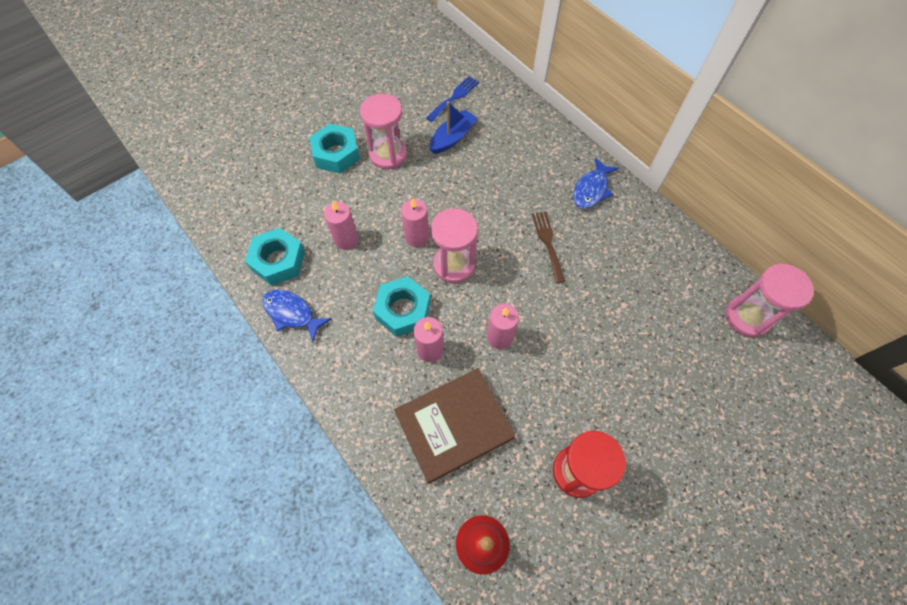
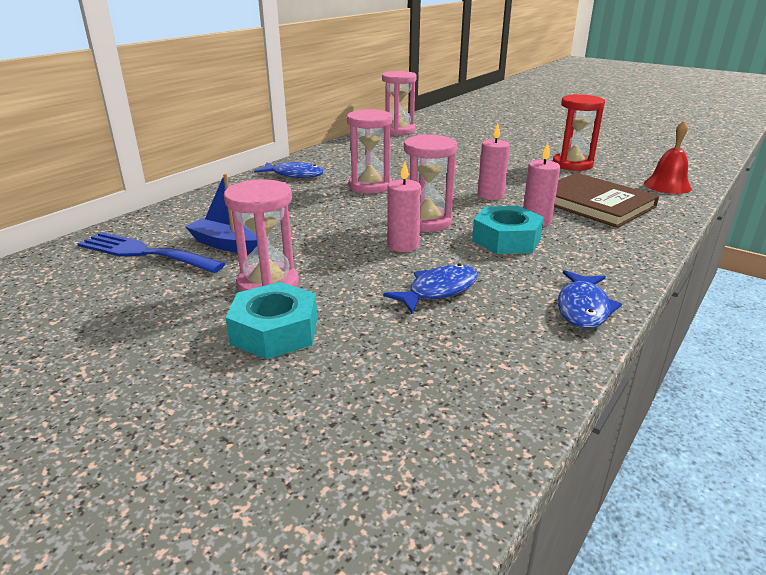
camera: 105 degrees left, 35 degrees down
turquoise nut [245,228,305,286] -> none
pink candle [324,201,358,250] -> blue fish [383,263,478,313]
blue fork [426,76,479,122] -> blue fork [77,232,225,273], size x1.51
brown fork [532,212,565,283] -> pink hourglass [347,109,392,194]

